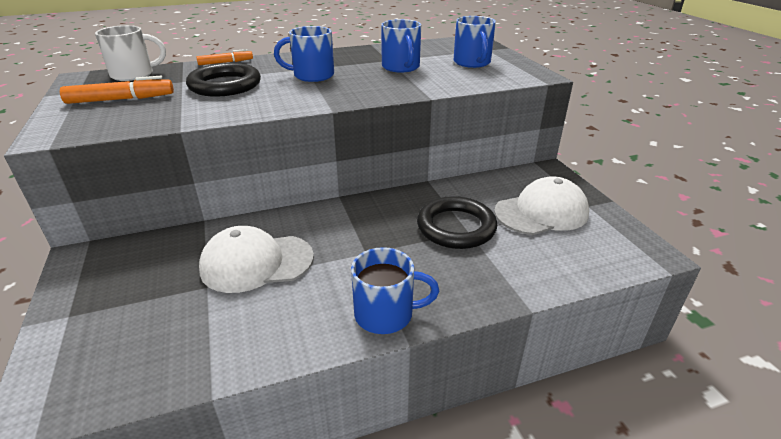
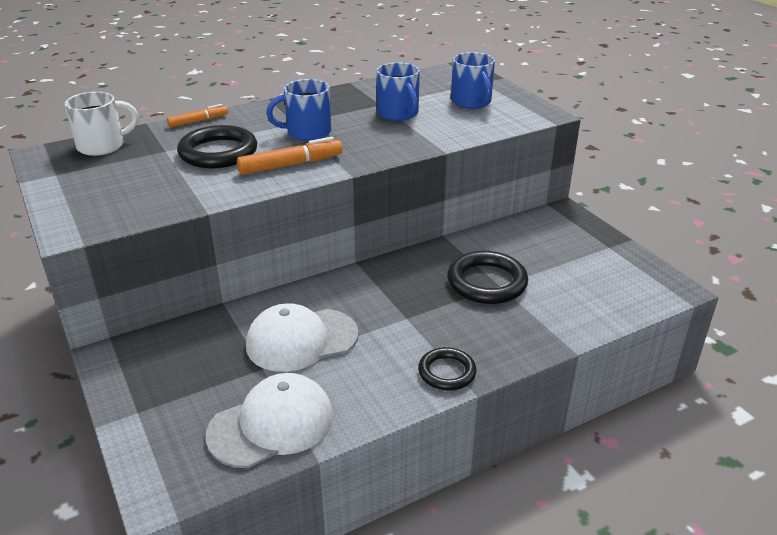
camera: 10 degrees left, 0 degrees up
orange marker [60,76,174,104] -> orange marker moved to [237,137,343,175]
blue mug [351,247,439,334] -> black ring [418,347,476,390]
white cap [494,176,589,235] -> white cap moved to [206,373,333,468]

